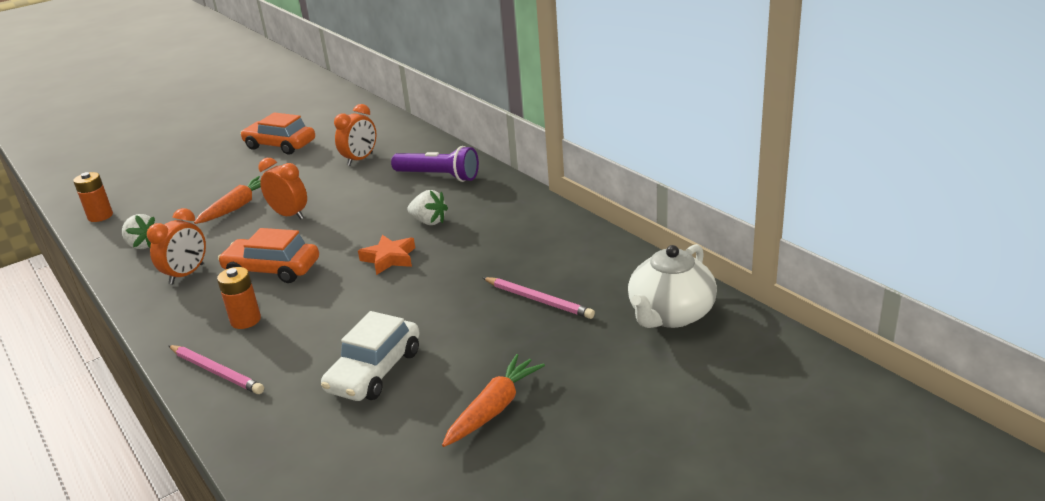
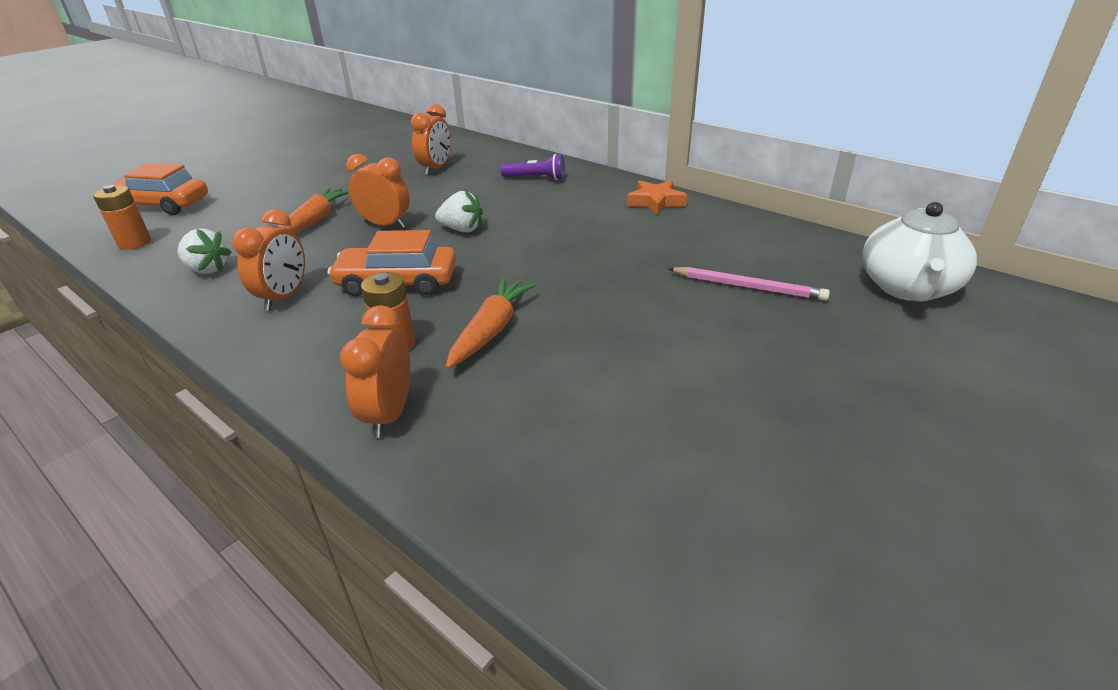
camera: 15 degrees left, 5 degrees up
pink pencil [168,345,264,394] -> orange clock [340,305,410,438]
orange car [240,112,315,155] -> orange car moved to [111,163,208,215]
white car [321,311,419,401] -> none
orange star [358,235,415,275] -> orange star moved to [627,180,687,215]
purple flashlight [391,146,479,182] -> purple flashlight [500,154,565,180], size x0.66
white strawberry [408,190,448,225] -> white strawberry moved to [435,191,483,232]
orange carrot [442,354,545,447] -> orange carrot moved to [446,278,536,369]

